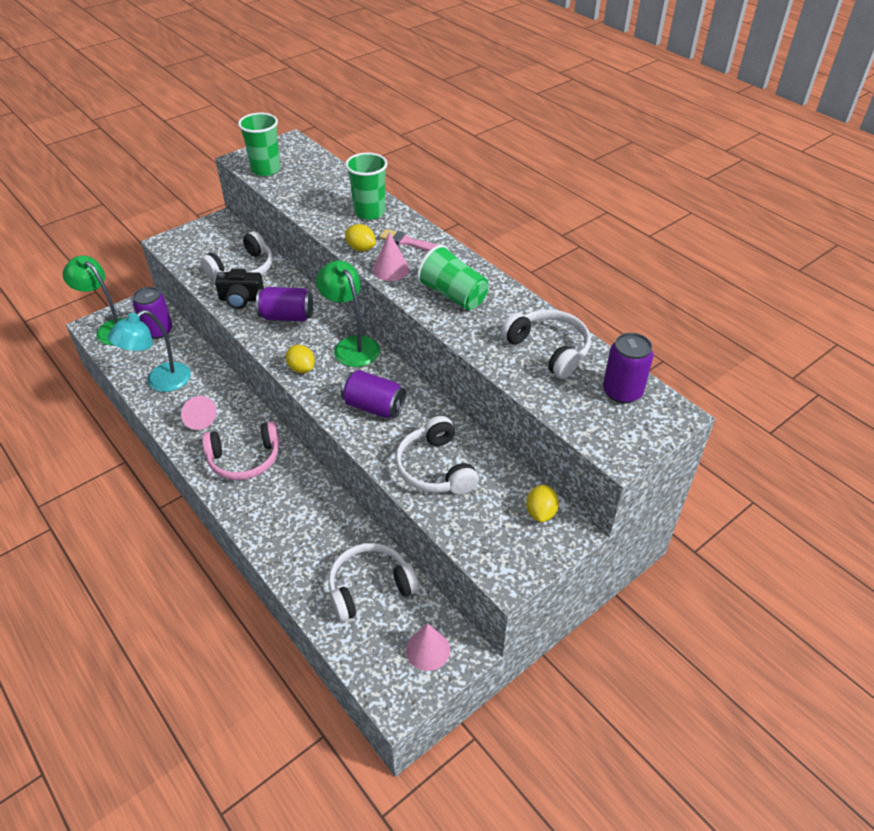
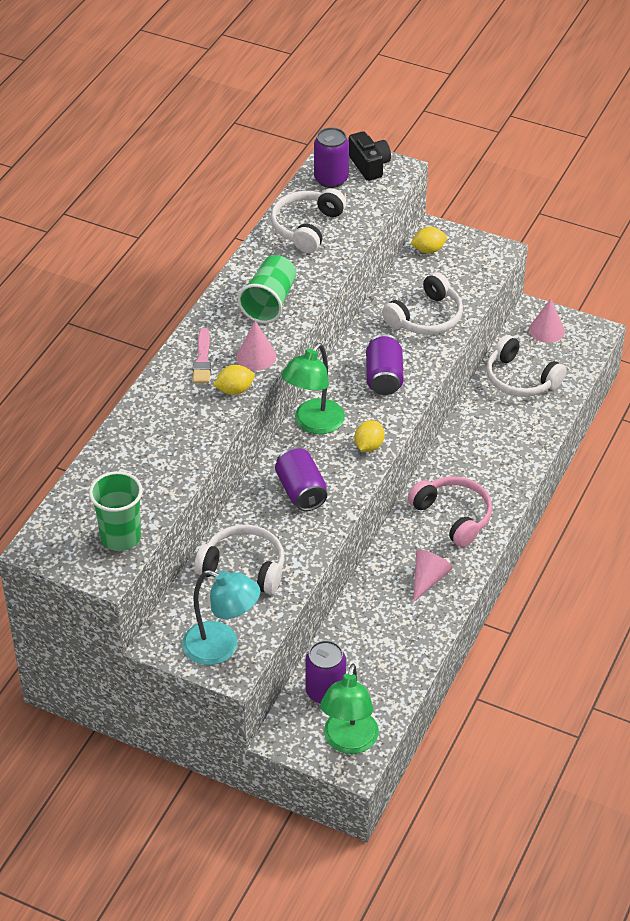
camera: 115 degrees left, 0 degrees up
turquoise lamp [108,310,191,392] -> turquoise lamp moved to [182,570,260,665]
black camera [215,269,264,309] -> black camera moved to [349,131,391,181]
green cup [345,152,388,220] -> none
yellow lemon [345,224,376,252] -> yellow lemon turned 60 degrees clockwise [213,365,255,395]

